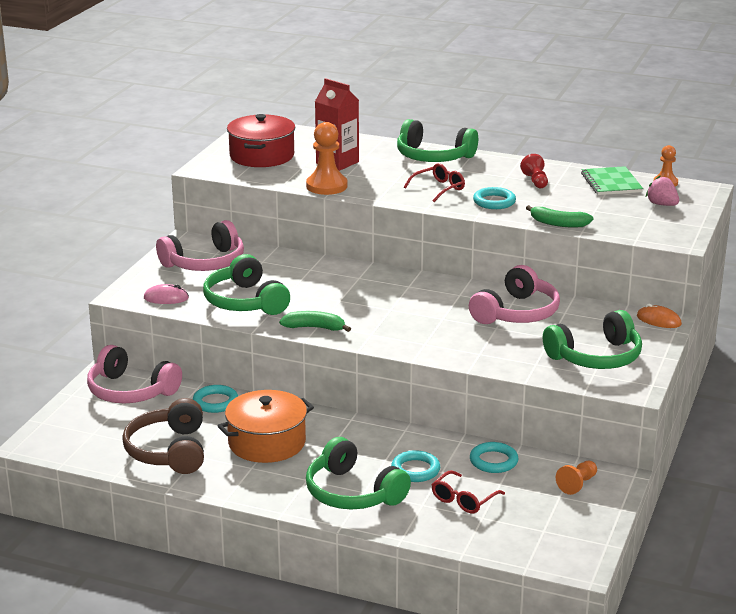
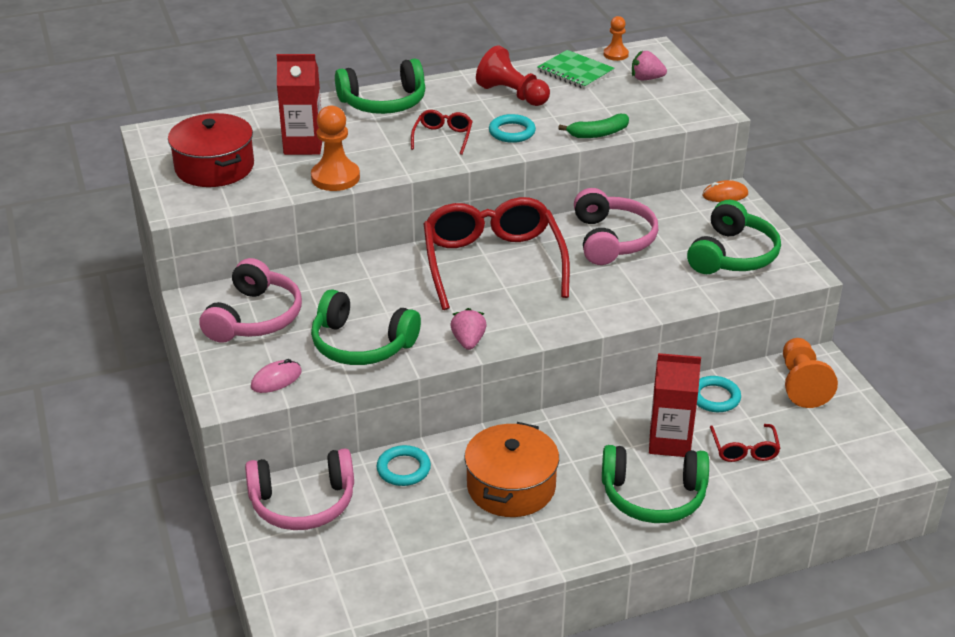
camera: 40 degrees left, 10 degrees up
brown headphones [122,398,204,474] -> none
green banana [279,311,351,332] -> pink strawberry [451,308,487,350]
turquoise ring [391,450,440,482] -> red carton [649,353,701,457]
red pawn [520,154,548,188] -> red pawn [476,45,550,106], size x1.69
orange pawn [556,461,597,495] -> orange pawn [783,338,838,408], size x1.69
none -> red glasses [424,197,570,310]

